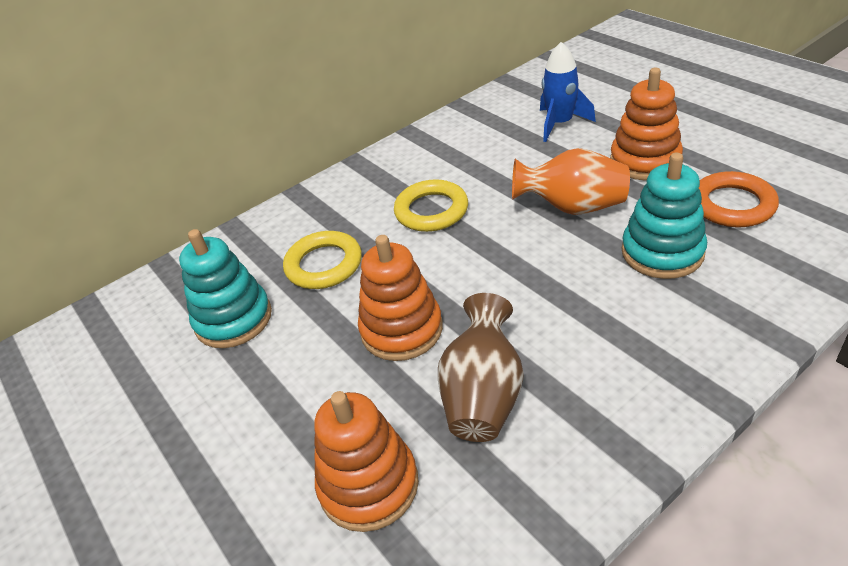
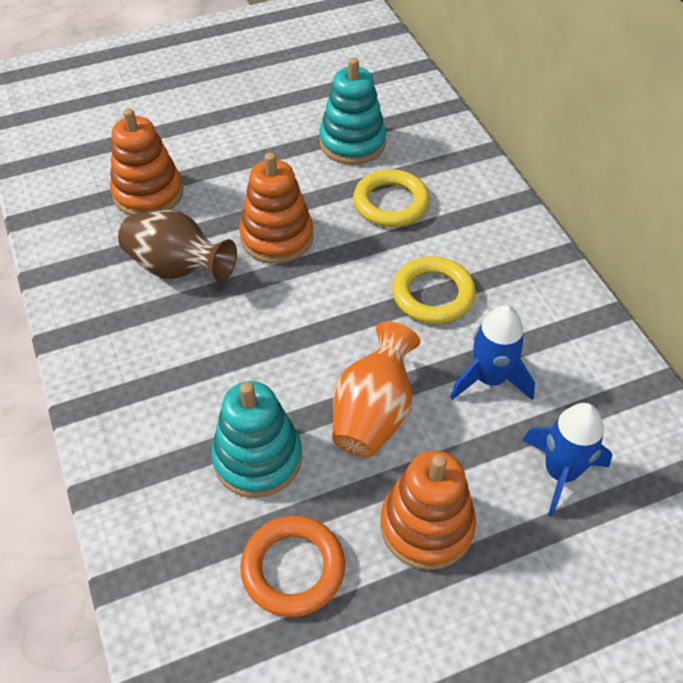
camera: 100 degrees right, 10 degrees up
none -> blue rocket [450,305,535,400]

